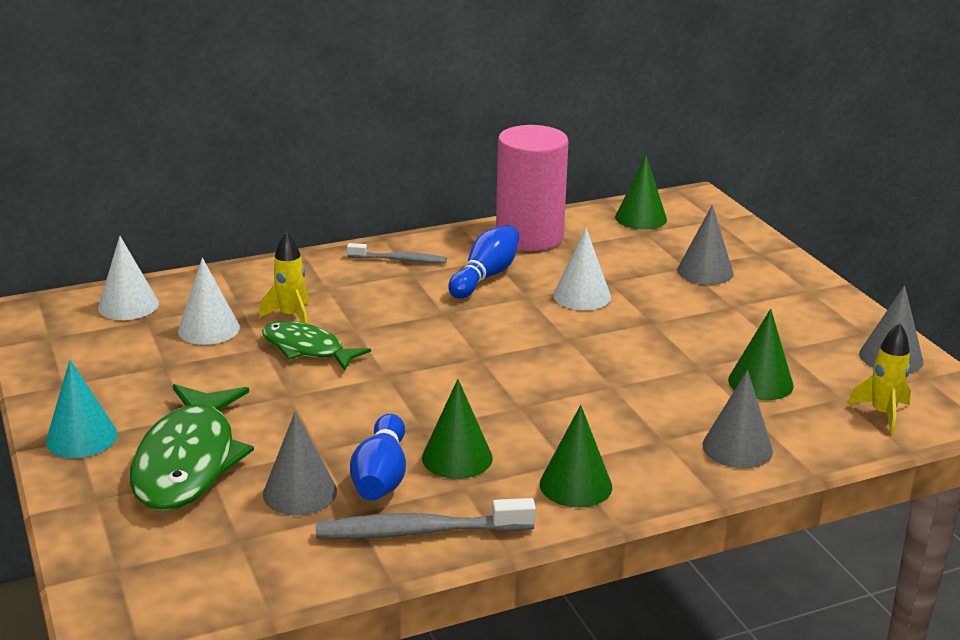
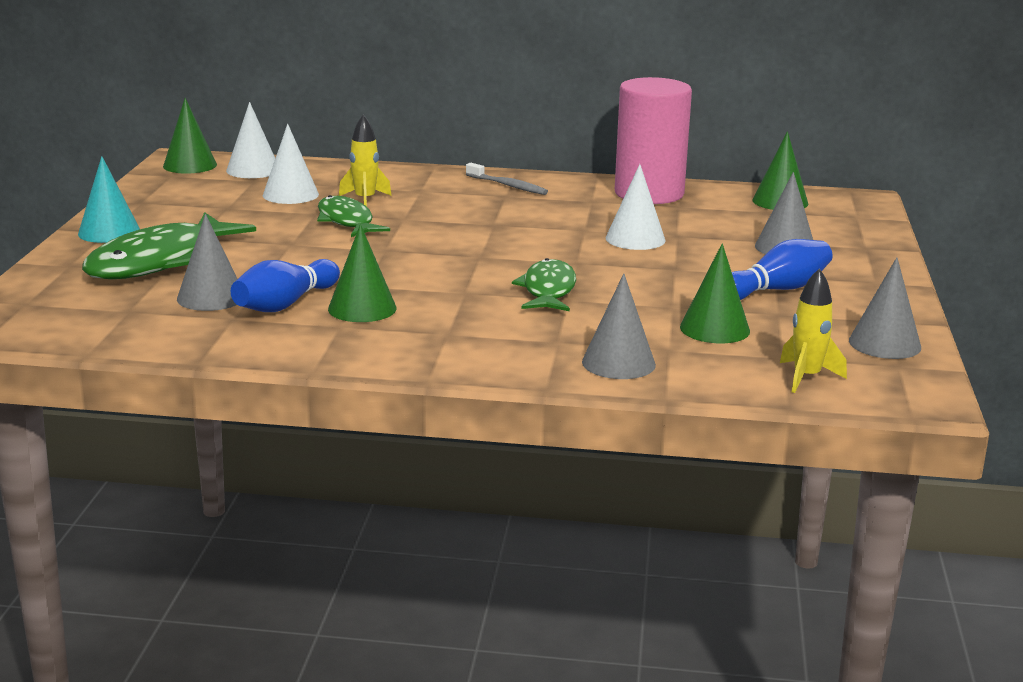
camera: 30 degrees right, 5 degrees down
grey toothbrush [316,498,536,539] -> none
blue bowling pin [448,225,519,299] -> blue bowling pin moved to [732,239,832,300]
green cone [540,405,612,507] -> green cone moved to [163,98,217,174]
none -> green fish [512,258,576,311]

